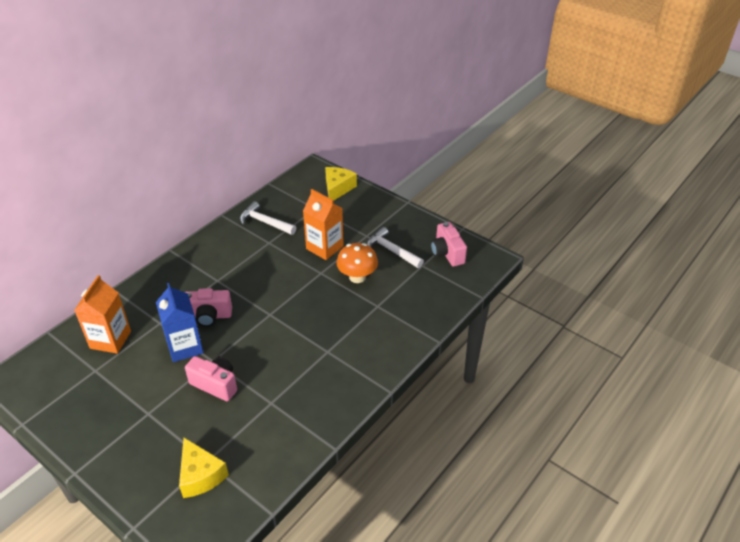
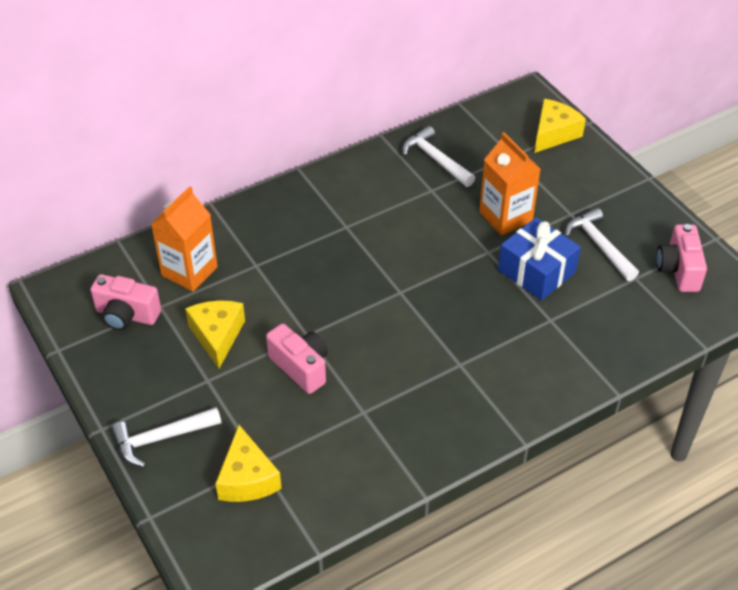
camera: 20 degrees right, 5 degrees up
blue carton [156,283,204,362] -> none
pink camera [185,288,232,327] -> pink camera moved to [90,274,161,330]
orange mushroom [336,243,378,283] -> blue gift [498,217,581,300]
none -> white hammer [111,407,221,467]
none -> yellow cheese [185,300,245,369]

